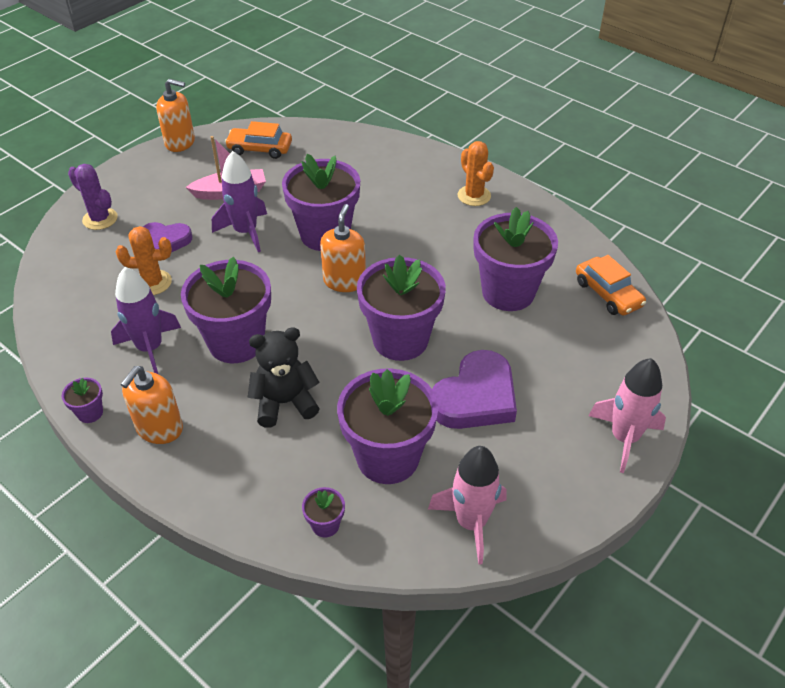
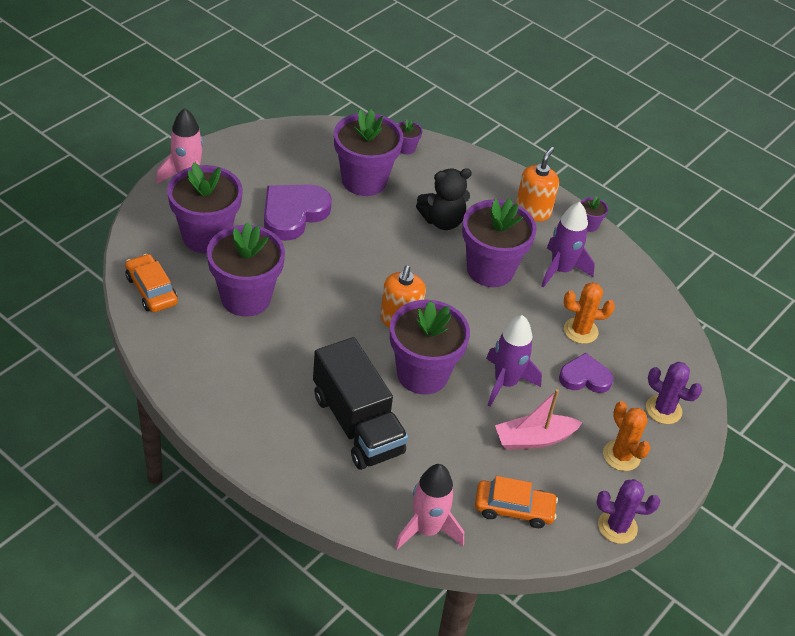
camera: 175 degrees right, 0 degrees up
orange soap dispenser [156,79,195,152] -> purple cactus [597,479,660,544]
purple flower pot [357,255,446,361] -> purple flower pot moved to [167,162,243,254]
pink rocket [428,446,506,565] -> pink rocket moved to [395,464,464,550]
orange cactus [458,141,494,206] -> orange cactus moved to [603,401,651,471]
none -> black truck [313,337,408,470]

